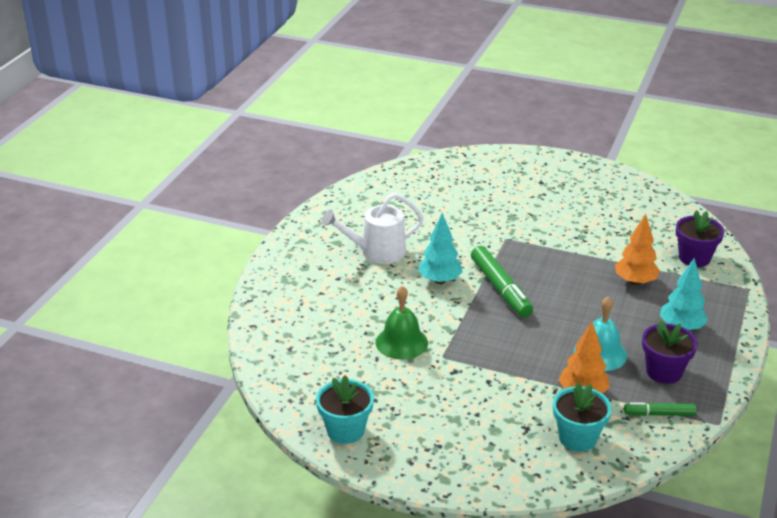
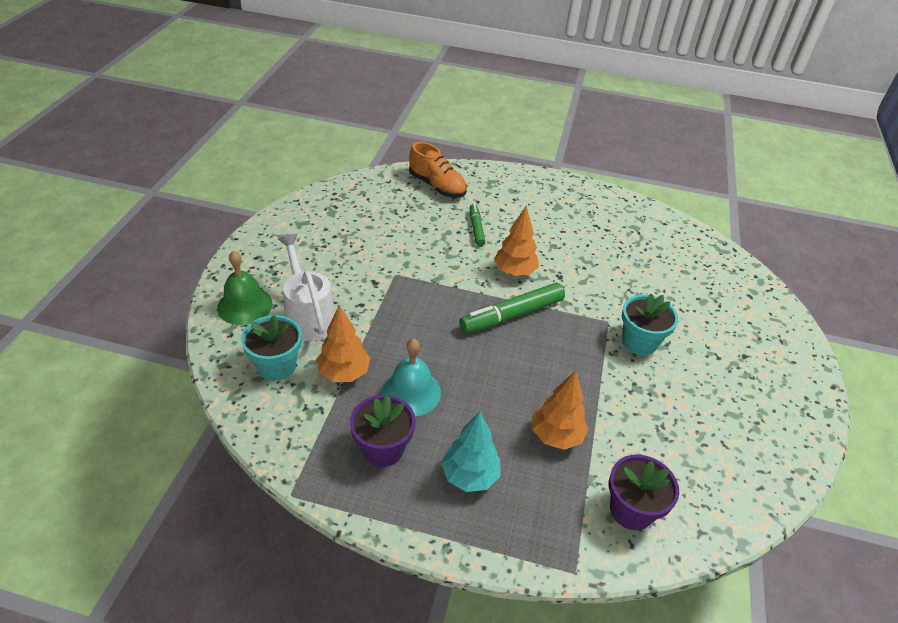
camera: 80 degrees right, 10 degrees up
turquoise flower pot [316,375,374,444] -> turquoise flower pot moved to [622,294,678,355]
white watering can [322,193,424,264] -> white watering can moved to [278,234,335,341]
green bell [376,286,428,360] -> green bell moved to [217,250,273,325]
turquoise tree [418,213,462,284] -> orange tree [494,206,539,276]
green marker [624,402,697,416] -> green marker moved to [470,204,485,246]
none -> orange shoe [409,142,467,198]

